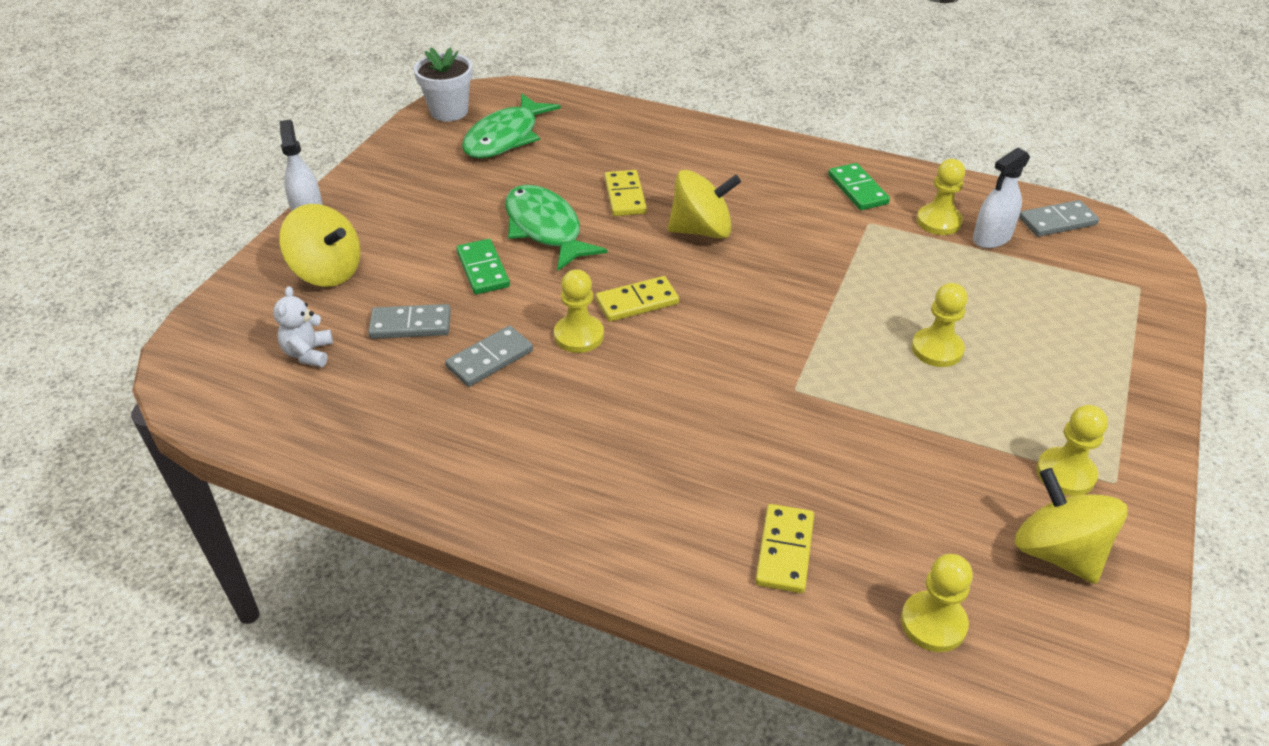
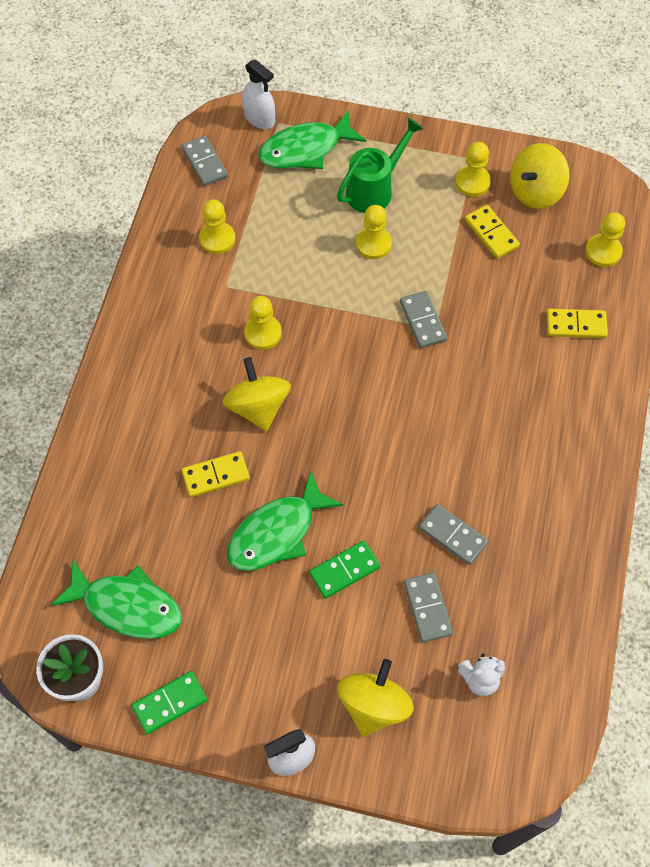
camera: 100 degrees left, 20 degrees up
yellow pawn [554,269,604,353] -> yellow pawn moved to [244,296,282,350]
yellow domino [596,276,679,322] -> yellow domino moved to [465,205,520,259]
green domino [828,163,890,210] -> green domino moved to [132,671,207,734]
white spray bottle [973,148,1030,248] -> white spray bottle moved to [242,59,275,129]
none -> green fish [258,110,366,169]
none -> green watering can [337,117,424,213]
none -> grey domino [400,291,447,348]

